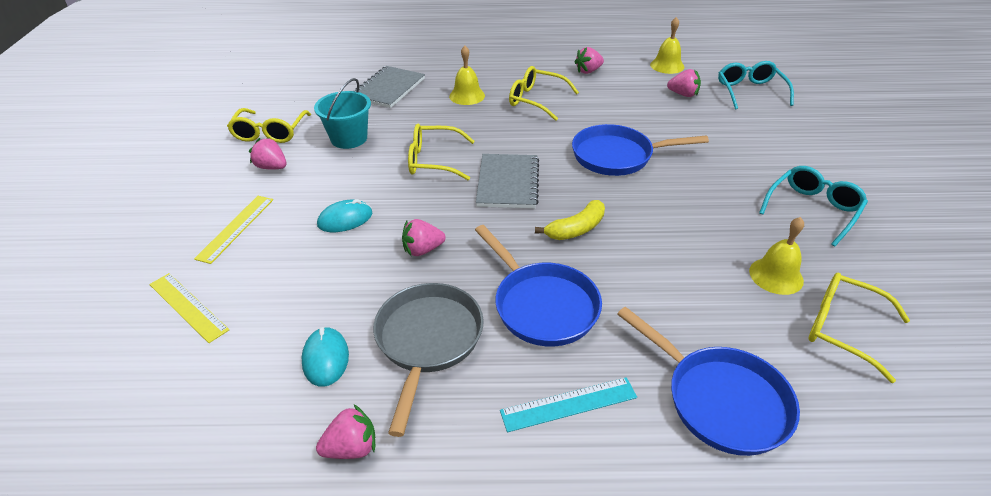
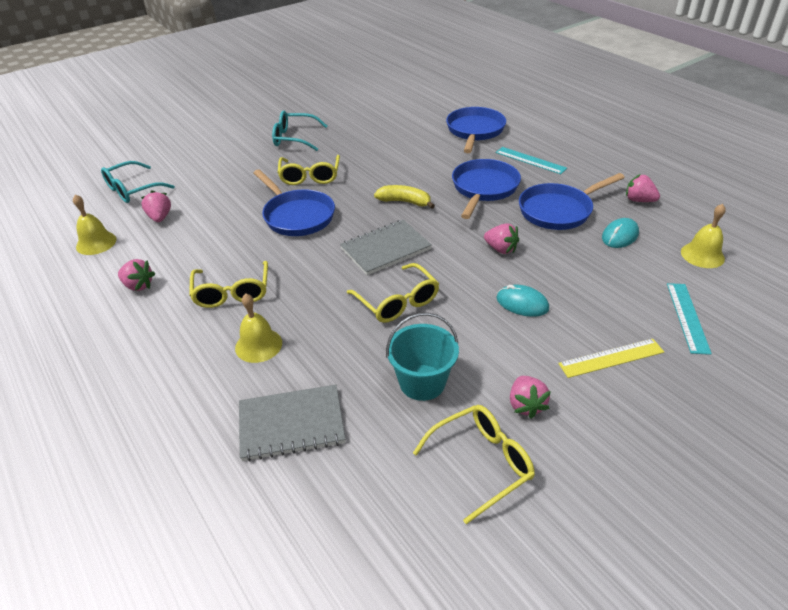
camera: 125 degrees left, 0 degrees up
yellow ruler [149,273,229,343] -> turquoise ruler [667,283,712,355]
grey pan [373,283,484,437] -> blue pan [519,173,625,230]
yellow bell [749,217,804,295] -> yellow bell moved to [681,204,726,268]
yellow glasses [808,273,910,383] -> yellow glasses moved to [278,155,340,185]

